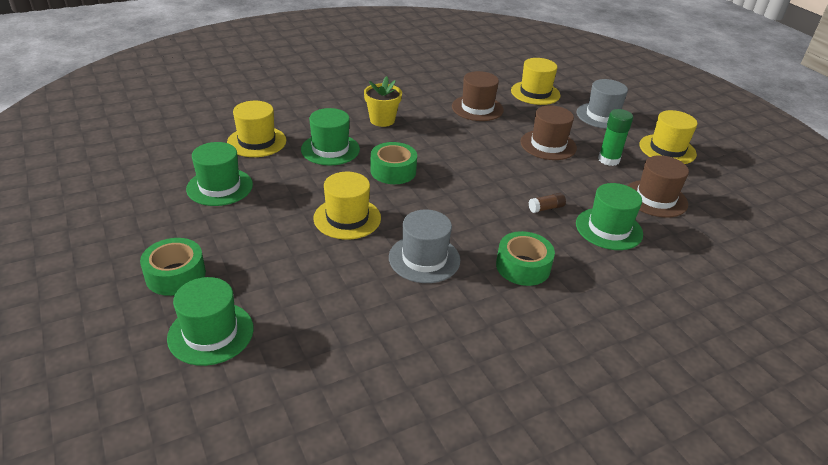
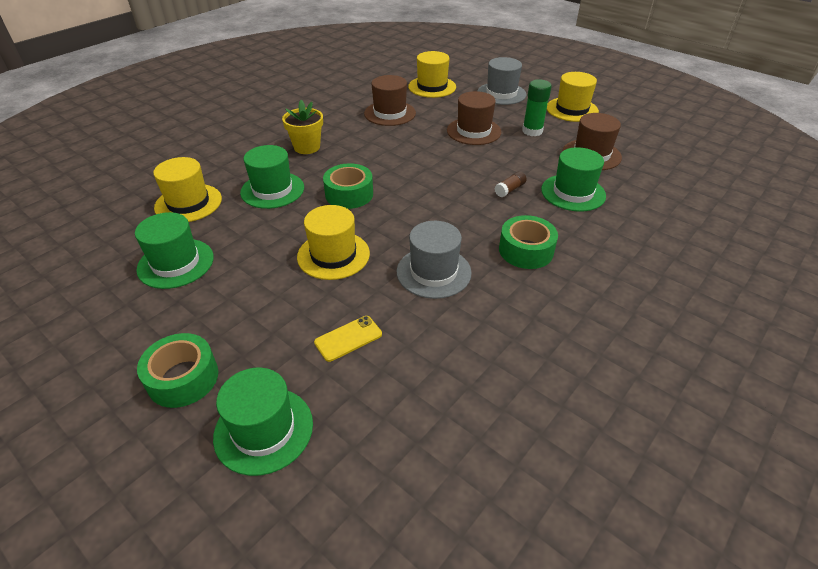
camera: 20 degrees left, 5 degrees up
none -> yellow phone [314,316,382,362]

